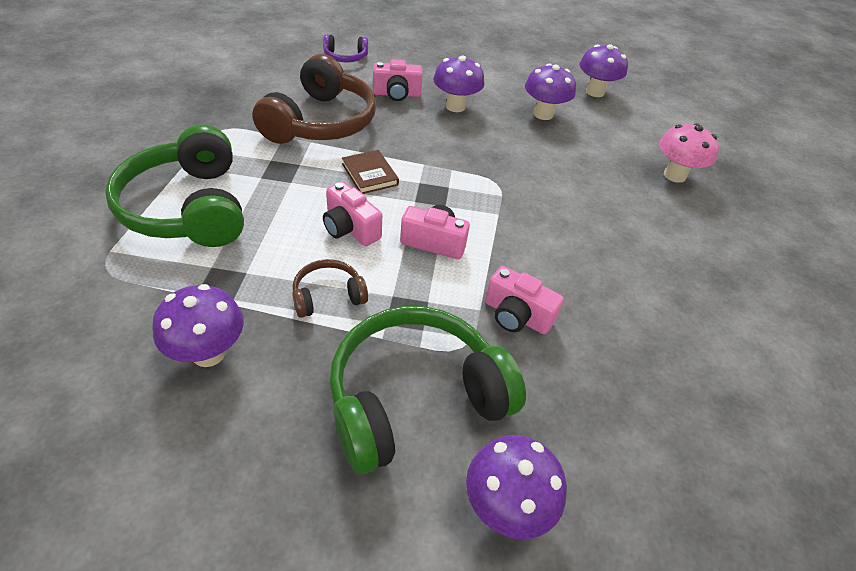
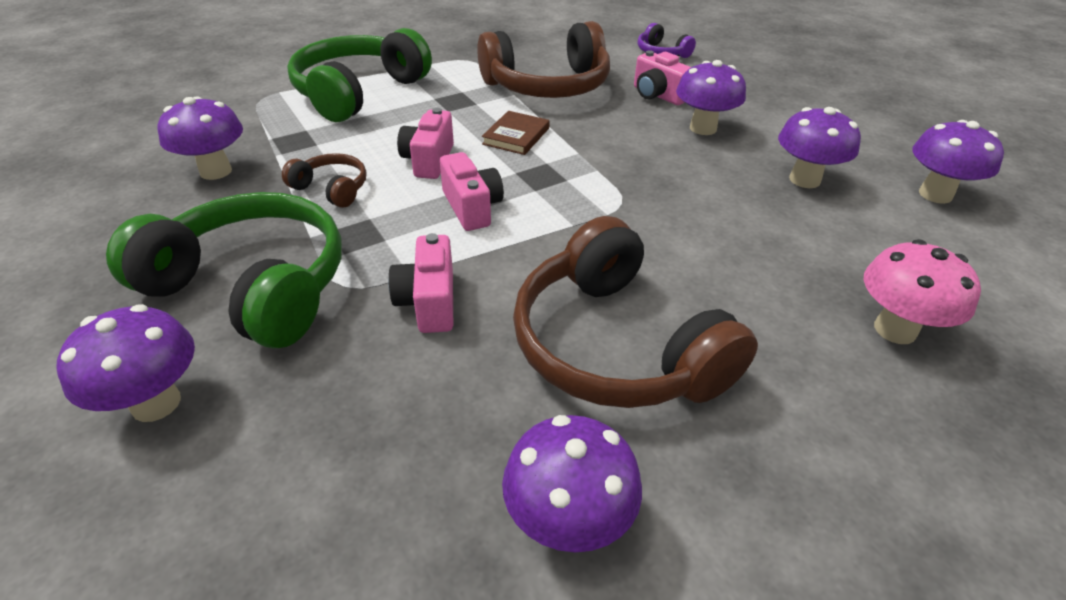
camera: 55 degrees right, 5 degrees down
none -> purple mushroom [502,415,642,553]
none -> brown headphones [513,216,758,408]

